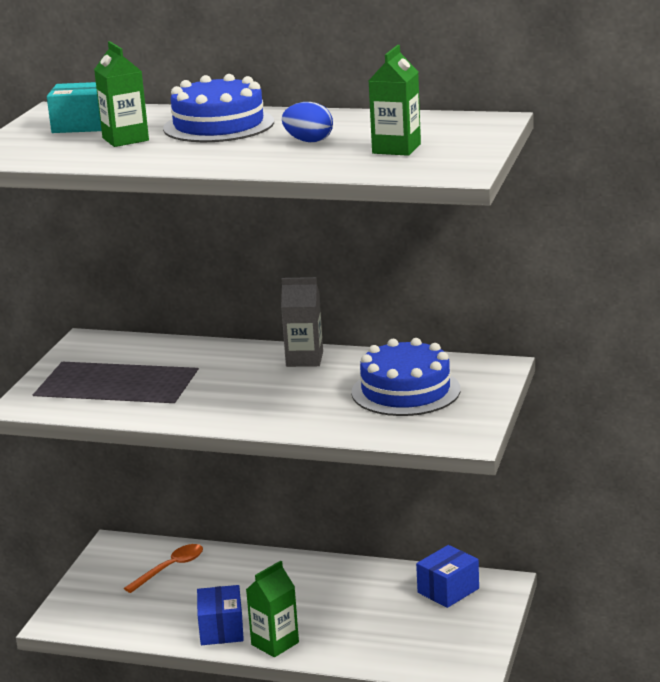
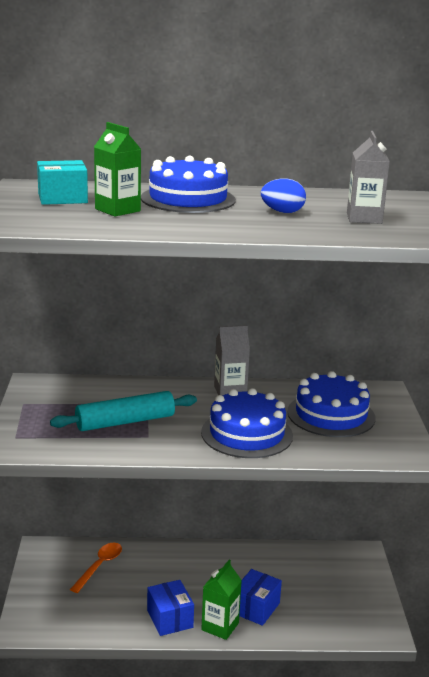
camera: 20 degrees left, 0 degrees up
green carton [369,45,421,156] -> grey carton [347,131,390,224]
blue box [416,545,479,608] -> blue box moved to [239,569,282,626]
none -> turquoise rolling pin [50,391,197,431]
none -> blue cake [201,388,293,458]

